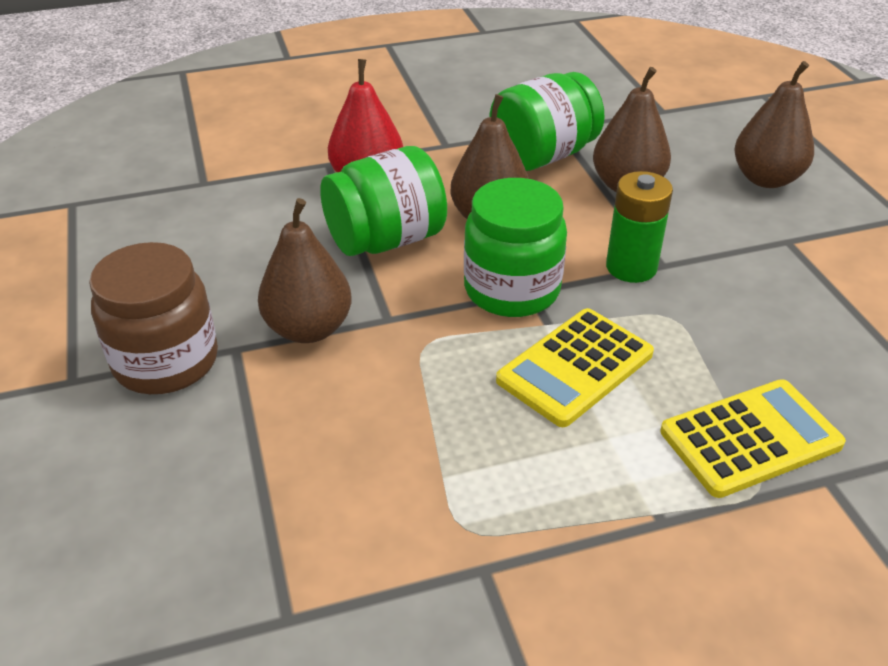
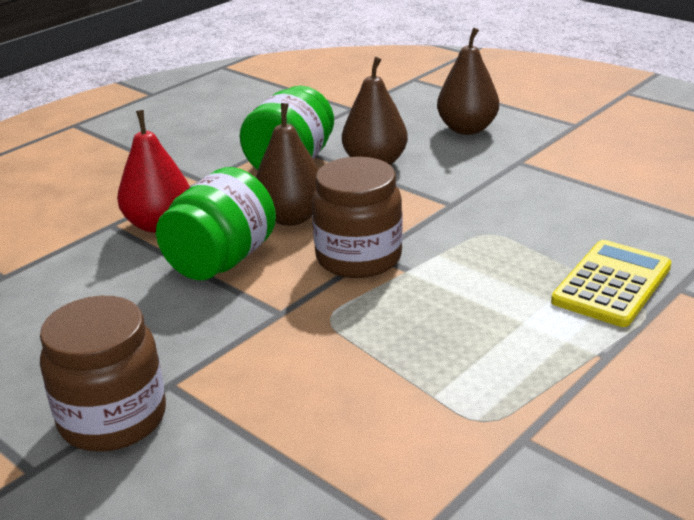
camera: 30 degrees left, 10 degrees down
brown pear [258,198,352,343] -> none
green jar [464,178,567,317] -> brown jar [312,157,403,278]
yellow calculator [496,308,654,427] -> none
green battery [606,171,673,283] -> none

